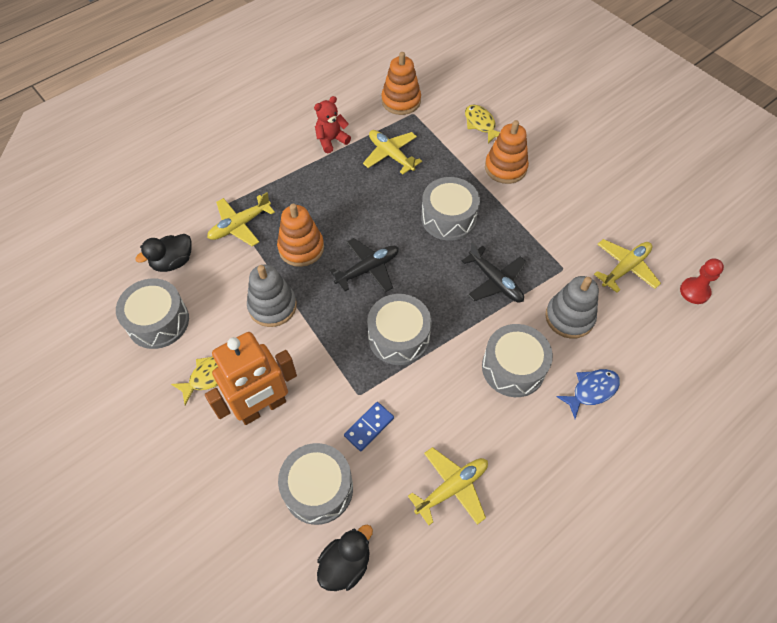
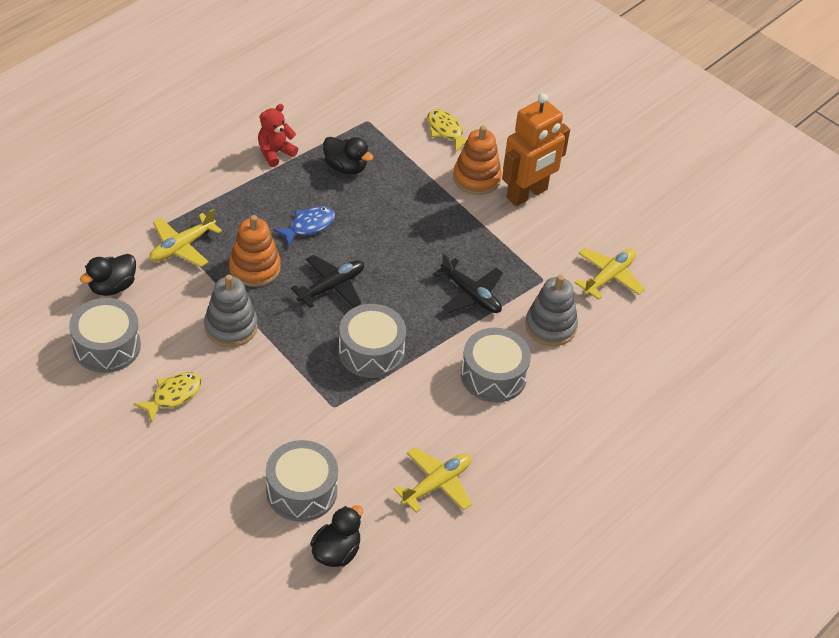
camera: 10 degrees left, 10 degrees down
orange robot [205,332,297,425] -> orange robot moved to [502,93,570,206]
blue domino [344,402,394,451] -> none
yellow plane [363,130,422,175] -> black duck [323,137,373,175]
orange stacking toy [381,52,421,115] -> none
grey drum [421,177,480,241] -> none
blue fish [556,369,620,419] -> blue fish moved to [273,206,335,246]
red pawn [680,259,724,304] -> none

